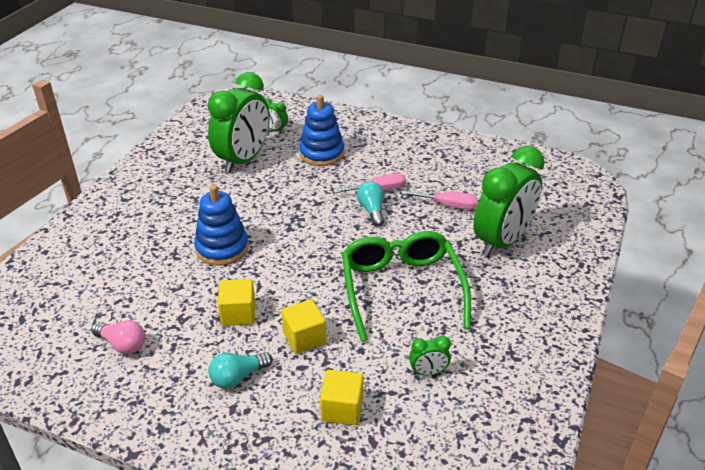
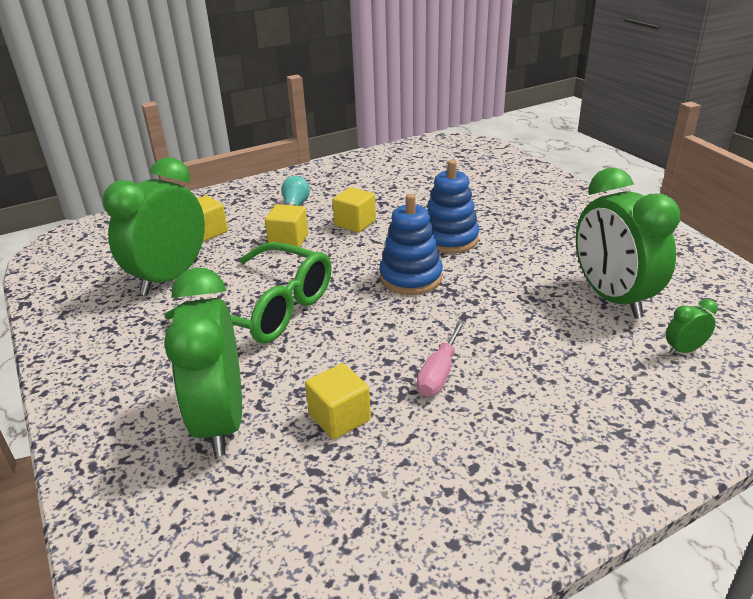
camera: 130 degrees right, 5 degrees down
pink light bulb [91,320,145,354] -> none
blue stacking toy [299,95,344,166] -> blue stacking toy moved to [379,194,443,295]
turquoise light bulb [357,181,384,226] -> none
pink screwdriver [401,191,478,210] -> yellow cube [305,363,371,439]
green clock [409,336,451,376] -> green clock [103,157,205,295], size x2.47

